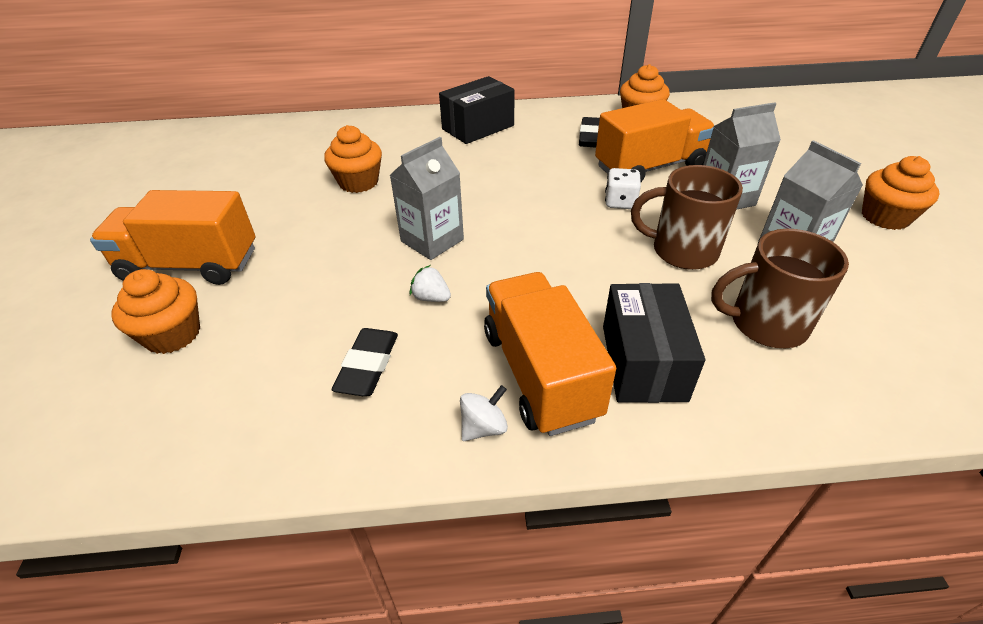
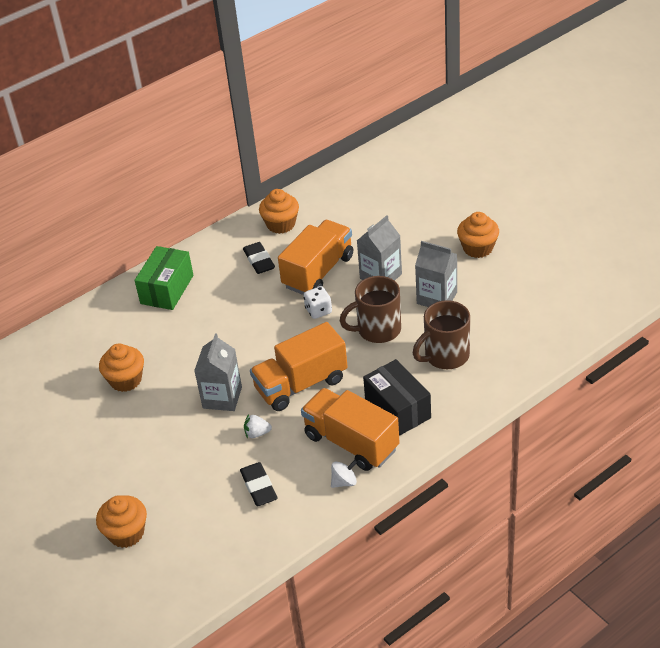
camera: 30 degrees left, 0 degrees up
orange truck [90,190,255,285] -> orange truck moved to [250,322,348,411]
black box [439,76,515,144] -> green box [134,246,193,310]
white spinning top [460,385,508,441] -> white spinning top turned 45 degrees clockwise [331,460,357,488]

